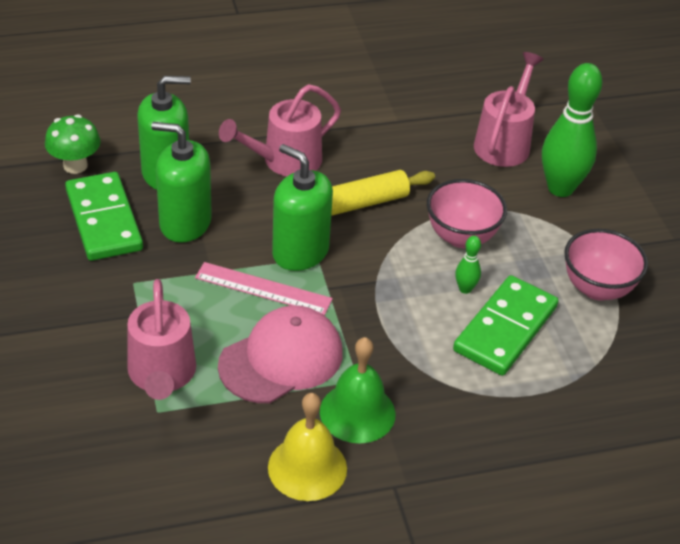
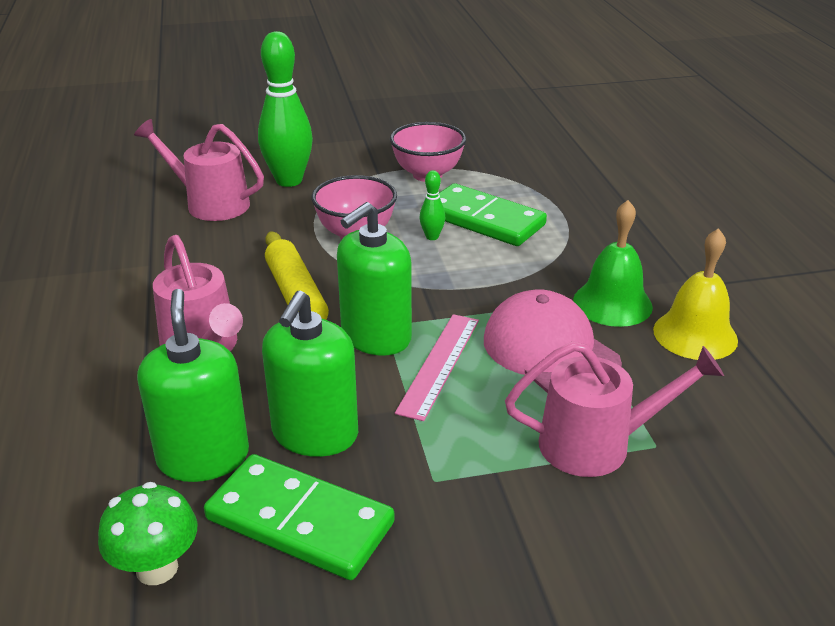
camera: 85 degrees left, 10 degrees down
green domino [65,172,143,261] -> green domino turned 45 degrees clockwise [204,454,395,580]

